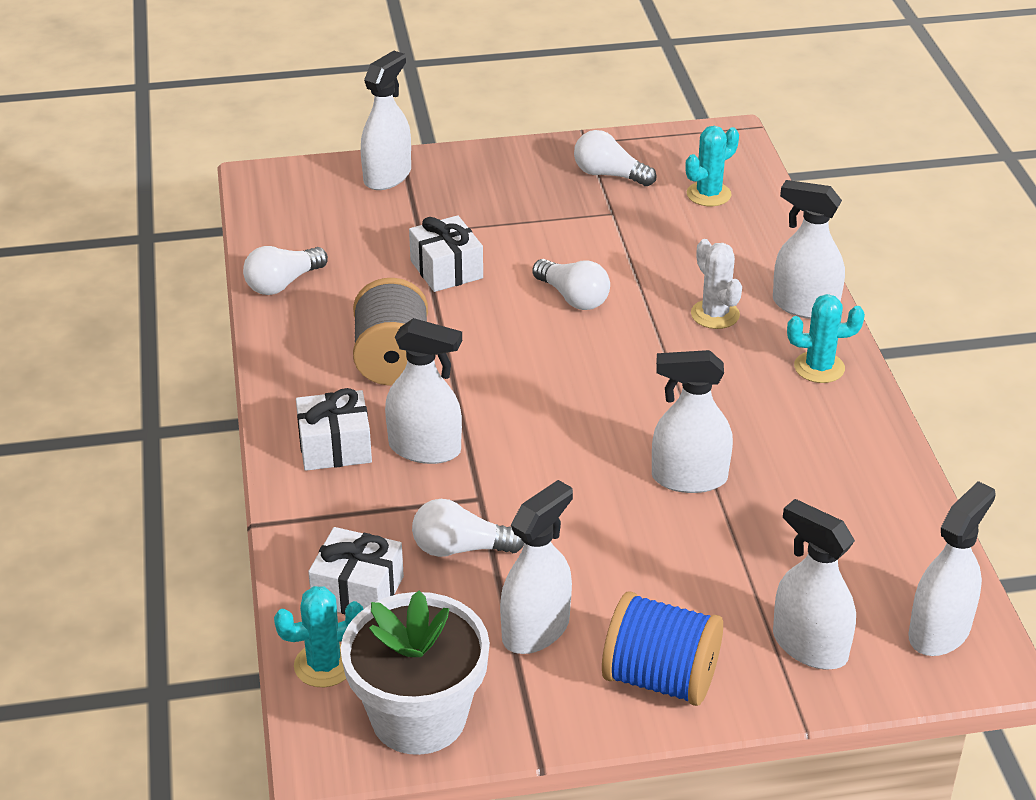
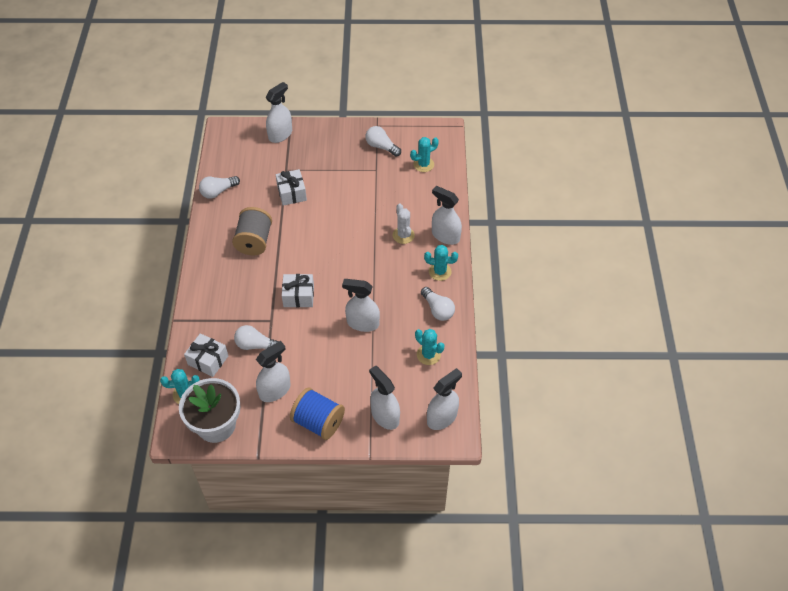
camera: 10 degrees right, 15 degrees up
white gift [296,388,372,471] -> white gift moved to [282,274,314,307]
white spray bottle [385,318,462,464] -> none
white light bulb [532,259,610,310] -> white light bulb moved to [421,287,455,321]
none -> turquoise cactus [415,329,445,365]

